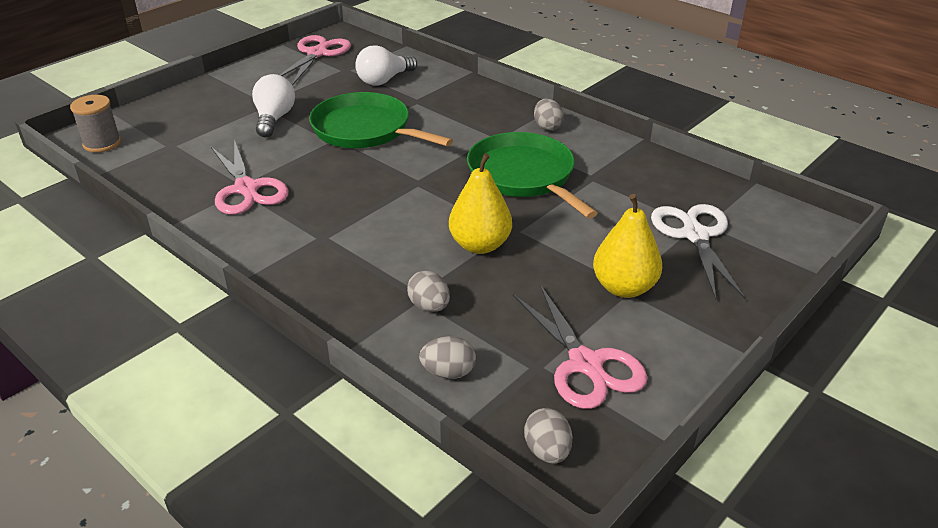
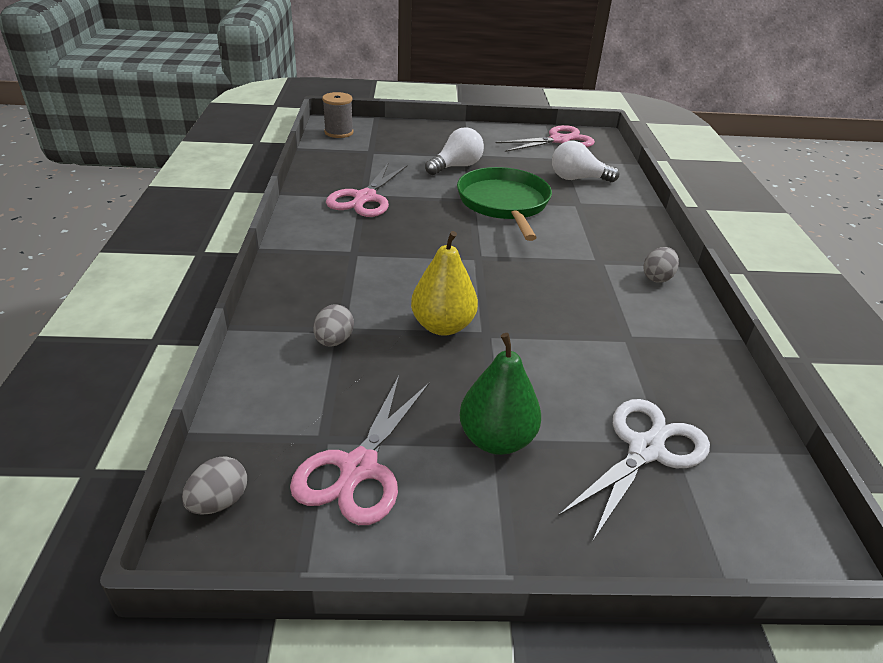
camera: 45 degrees right, 0 degrees up
grey egg [419,336,476,379] -> none
green pan [467,132,598,218] -> none
yellow pear [593,194,662,298] -> green pear [459,333,541,455]

